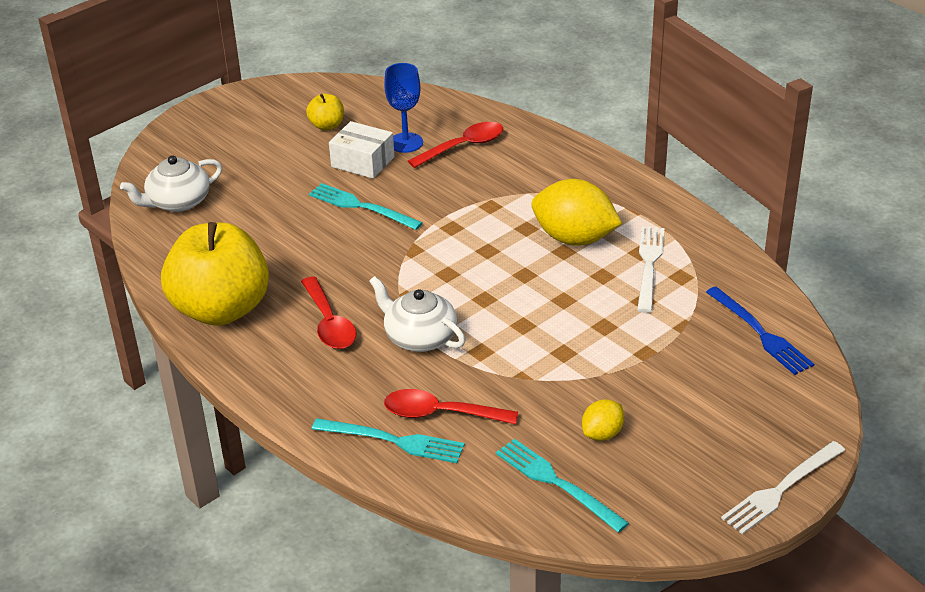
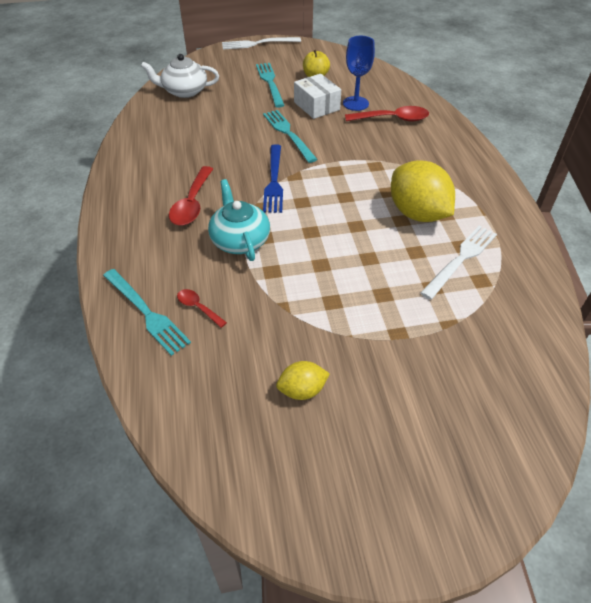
camera: 30 degrees right, 10 degrees up
yellow apple [161,222,269,326] -> none
white teapot [369,276,466,352] -> turquoise teapot [208,179,270,261]
red spoon [384,389,518,425] -> red spoon [177,289,227,328], size x0.54
turquoise fork [496,439,629,533] -> turquoise fork moved to [256,63,285,108]
blue fork [706,287,814,375] -> blue fork moved to [263,144,283,213]
white fork [721,441,845,535] -> white fork moved to [222,37,301,50]

